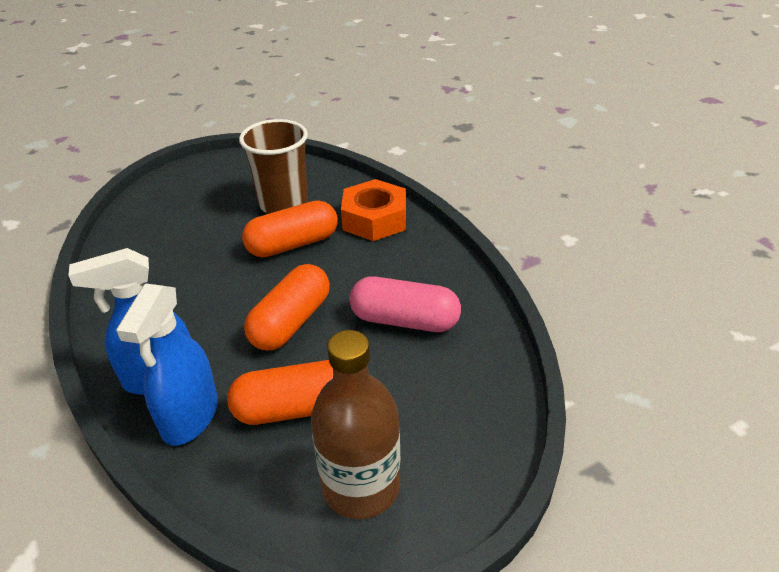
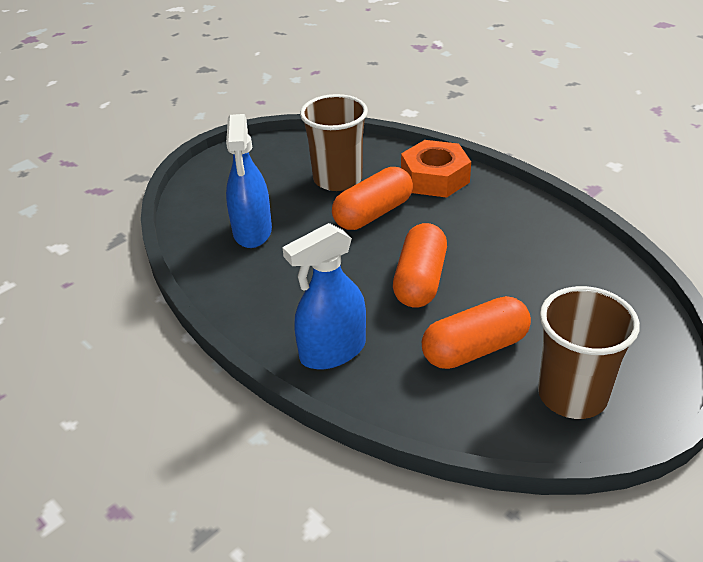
camera: 15 degrees left, 0 degrees up
blue spray bottle [116,283,218,446] -> blue spray bottle moved to [226,114,272,248]
brown bottle [311,330,400,519] -> brown cup [538,286,640,419]
pink capsule [349,276,461,332] -> none

